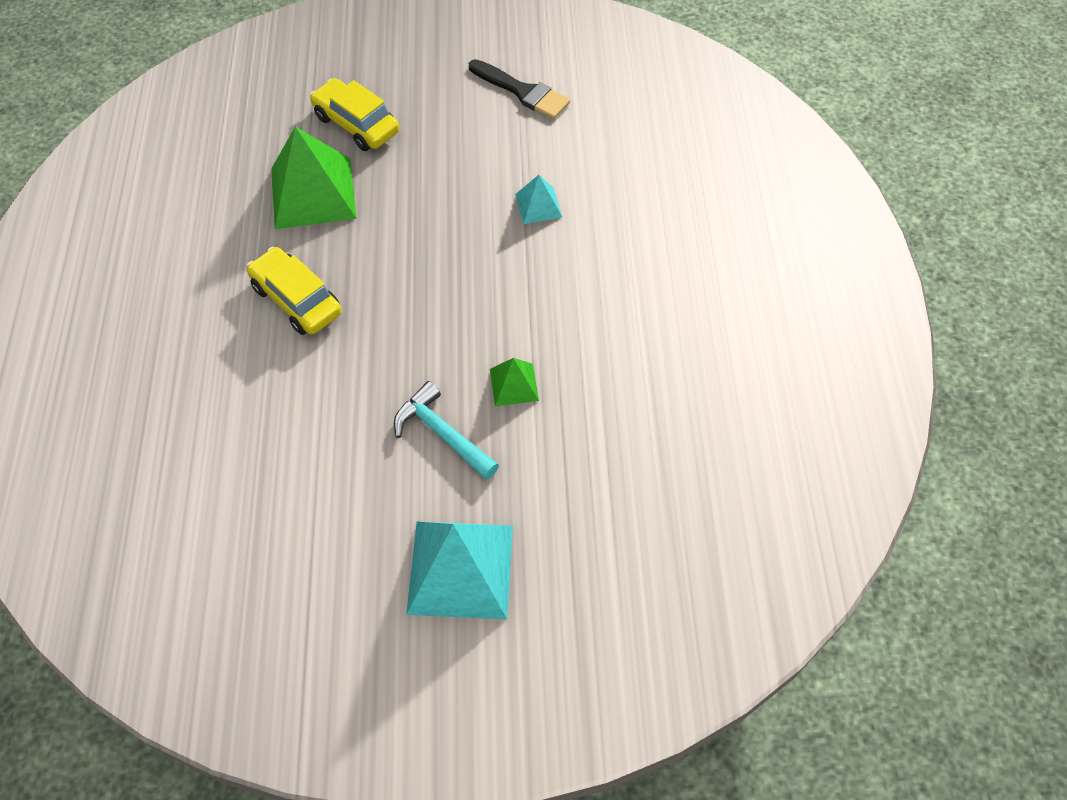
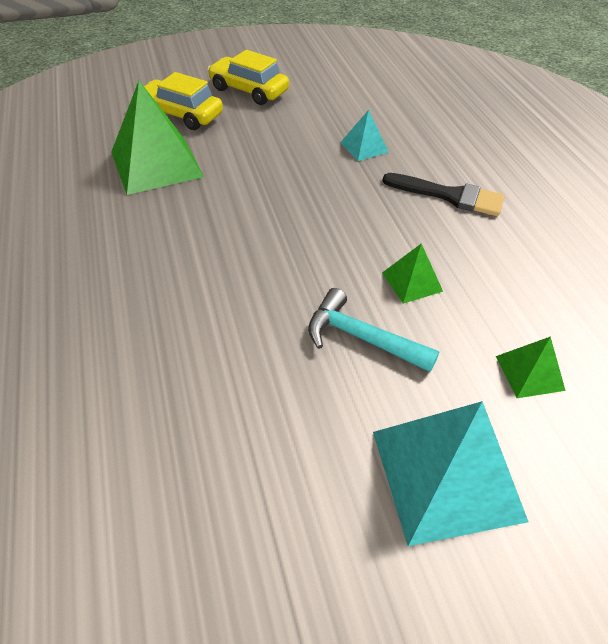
camera: 15 degrees left, 10 degrees down
yellow car [246,247,342,335] -> yellow car moved to [208,50,289,105]
black brush [469,59,570,119] -> black brush moved to [383,173,504,216]
none -> green pyramid [496,336,566,398]

